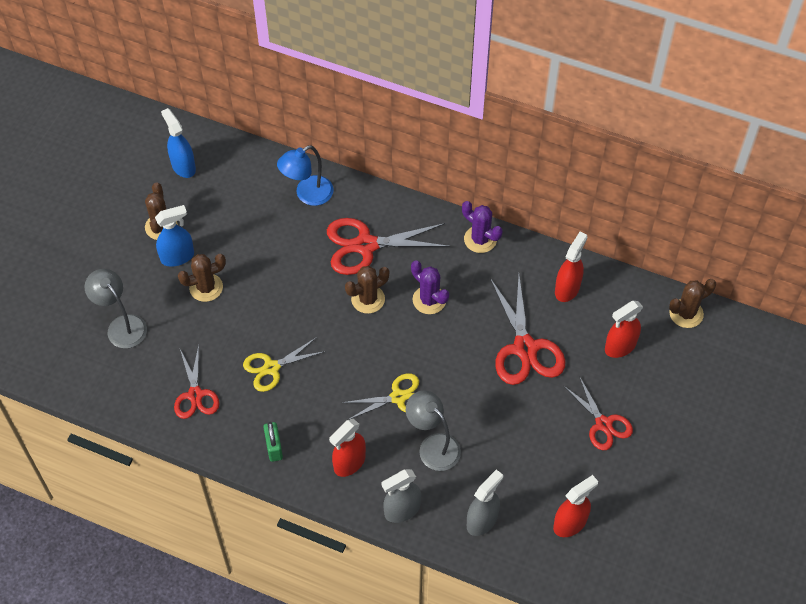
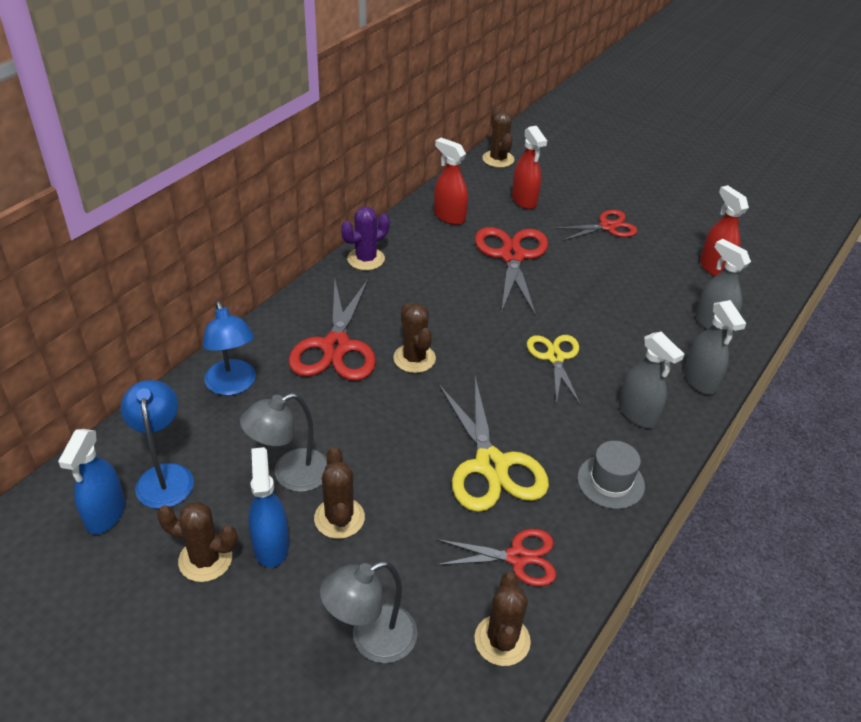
camera: 80 degrees left, 15 degrees down
blue spray bottle [161,108,196,178] -> blue spray bottle turned 60 degrees counterclockwise [58,429,125,534]
yellow scissors [243,337,325,392] -> yellow scissors [438,377,549,512], size x1.59
green padlock [263,422,283,462] -> grey hat [577,441,645,509]
red spray bottle [329,419,366,477] -> grey spray bottle [619,332,685,428]
grey lamp [406,390,461,471] -> grey lamp moved to [240,393,327,492]
purple cactus [411,260,449,314] -> none
red scissors [490,276,565,385] -> red scissors turned 90 degrees counterclockwise [475,227,548,316]
none -> blue lamp [121,380,194,509]
none -> brown cactus [474,572,531,666]

